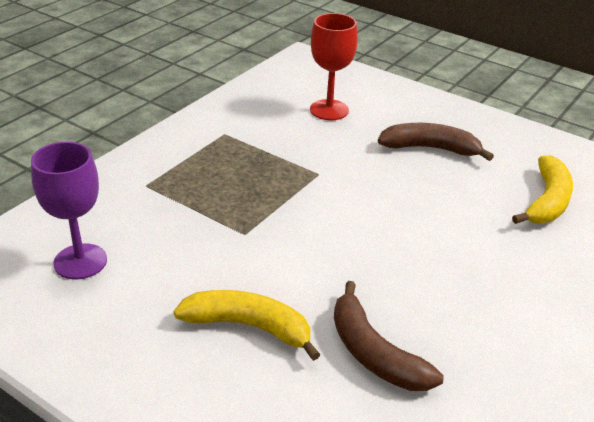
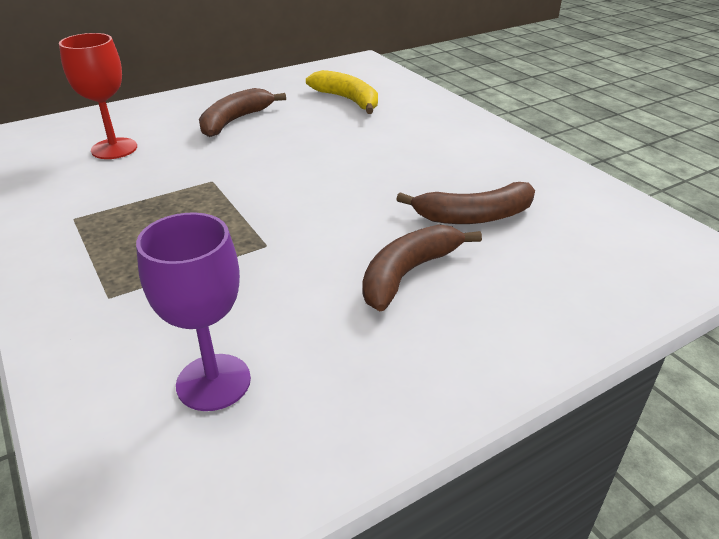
camera: 65 degrees left, 0 degrees up
yellow banana [174,290,321,361] -> brown banana [362,224,482,311]

